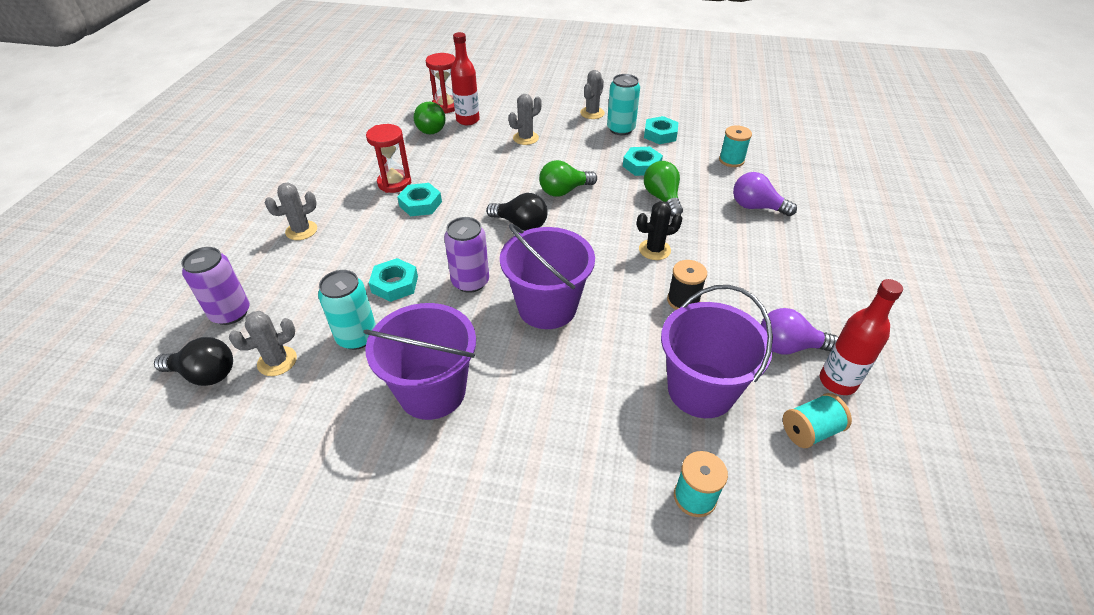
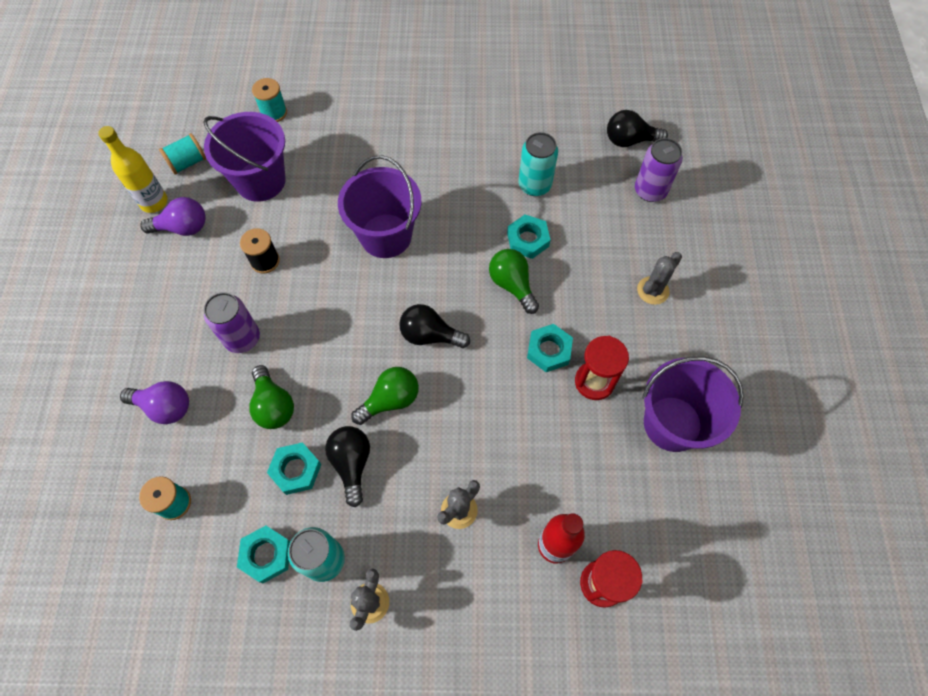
camera: 170 degrees right, 20 degrees up
grey cactus [229,311,297,376] -> none
purple bucket [363,303,476,420] -> purple bucket moved to [642,356,744,452]
green light bulb [414,102,446,134] -> green light bulb moved to [489,249,539,314]
purple can [444,217,489,293] -> purple can moved to [204,292,260,353]
black cactus [637,201,682,260] -> none
red bottle [820,279,903,395] -> yellow bottle [98,126,168,213]
none -> black light bulb [325,426,370,507]

